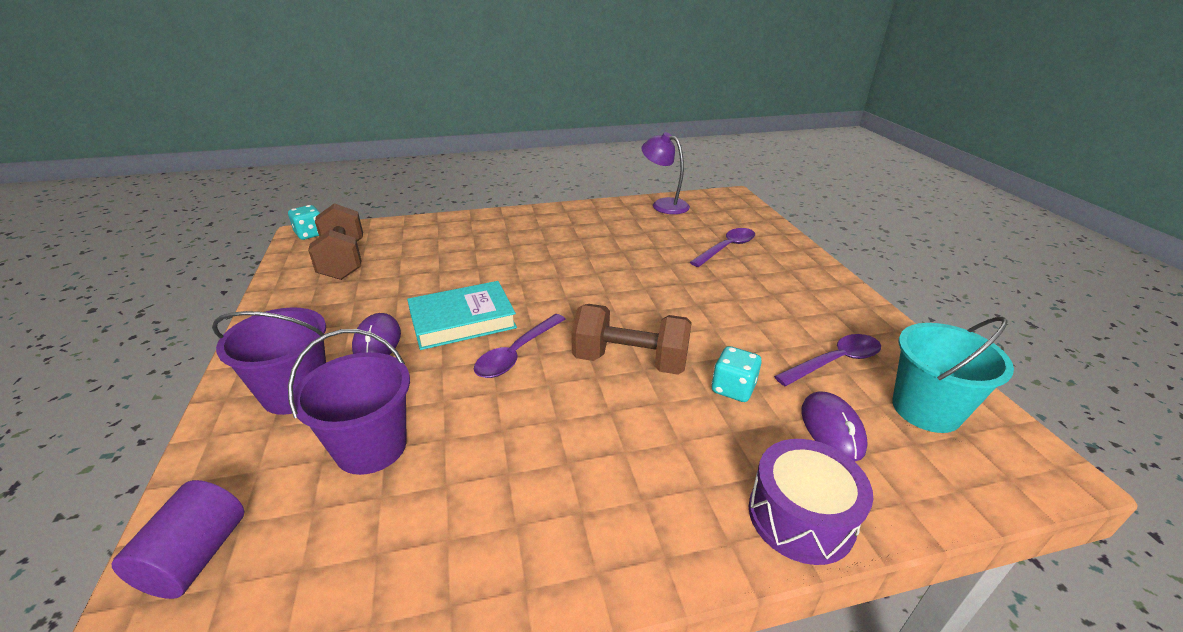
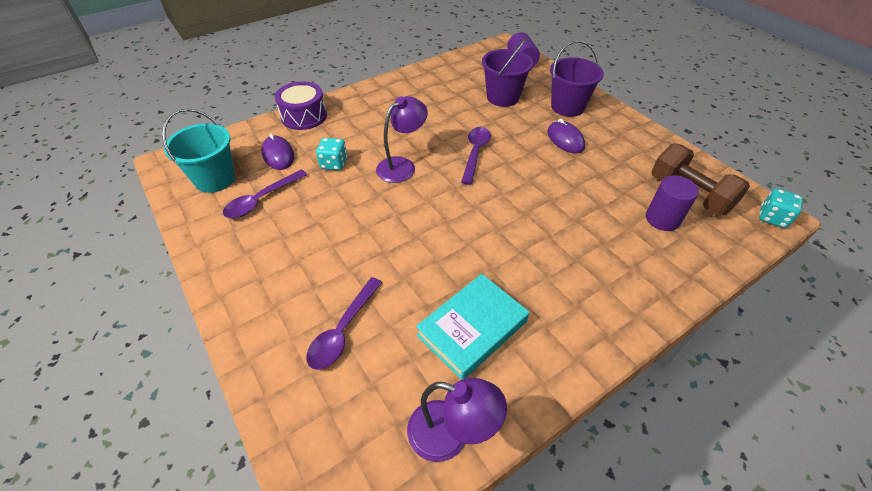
camera: 160 degrees right, 15 degrees up
turquoise book [407,281,517,350] -> turquoise book moved to [416,274,529,380]
brown dumbbell [571,304,692,375] -> purple lamp [376,96,428,183]
none -> purple cylinder [646,175,699,231]

